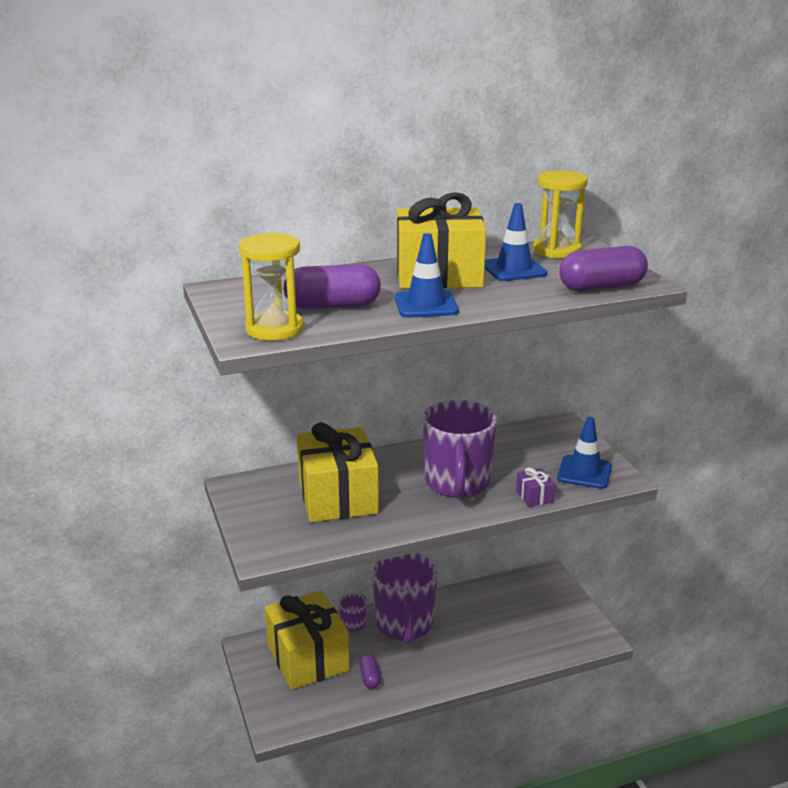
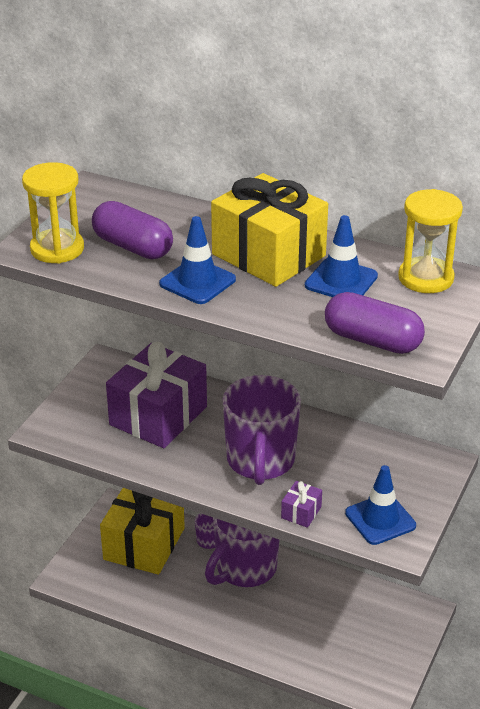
camera: 45 degrees right, 10 degrees up
yellow gift [297,422,379,522] -> purple gift [106,342,207,448]
purple capsule [359,655,381,689] -> none
purple mug [423,400,497,498] -> purple mug turned 45 degrees counterclockwise [222,375,301,485]

